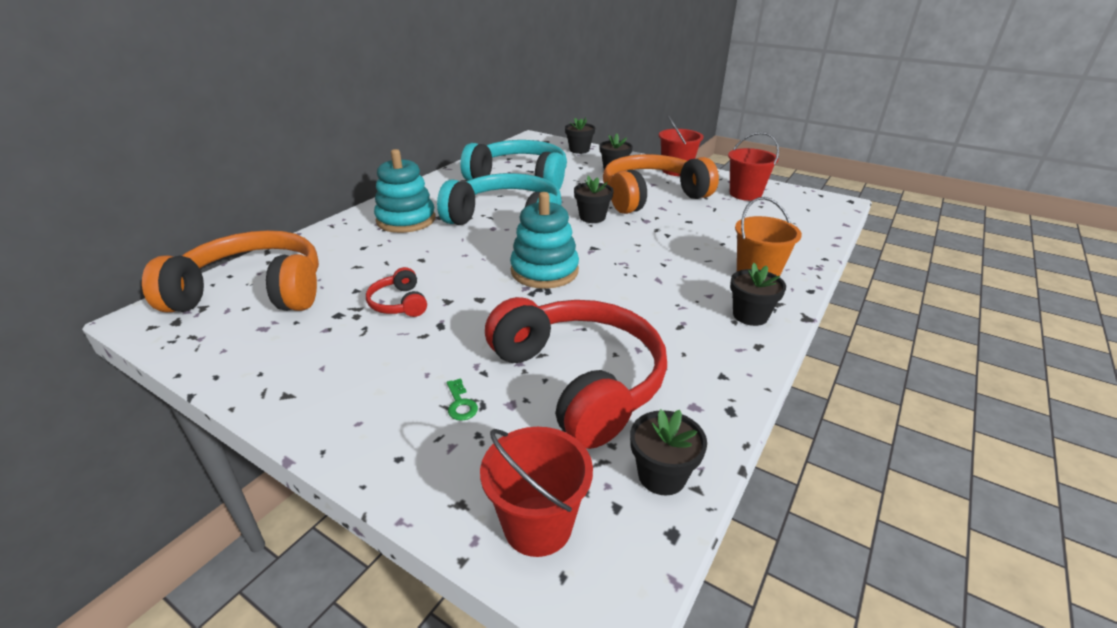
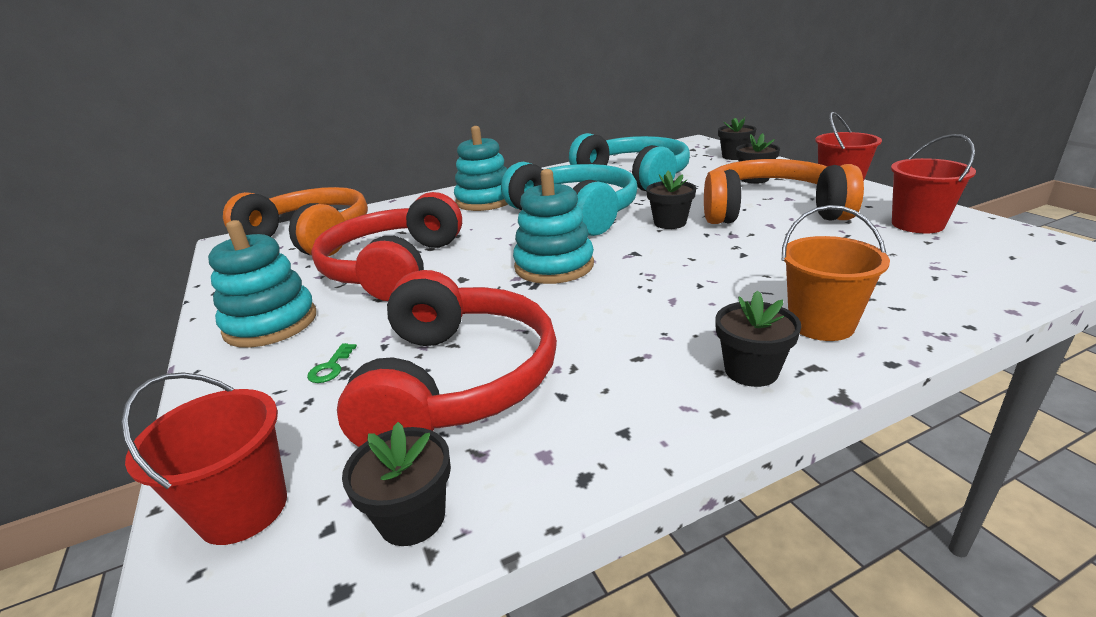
camera: 35 degrees right, 5 degrees down
red headphones [366,267,427,317] -> red headphones [311,192,462,301], size x2.29
none -> turquoise stacking toy [208,220,316,348]

